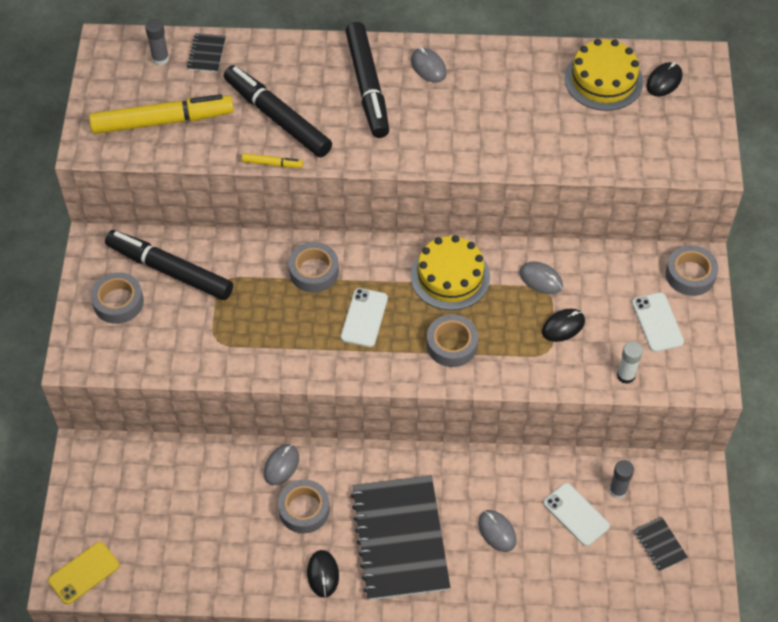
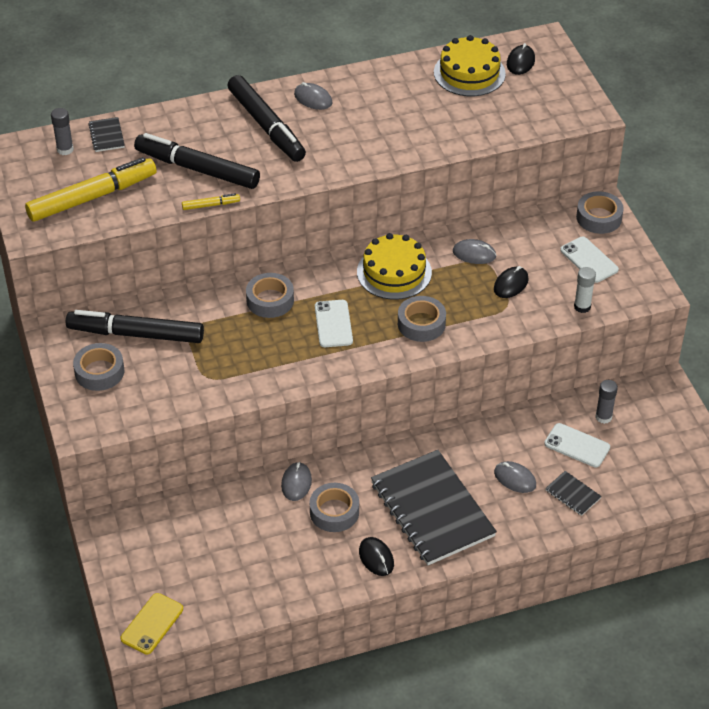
camera: 20 degrees left, 10 degrees down
black notebook [634,516,688,572] -> black notebook moved to [545,471,602,516]

